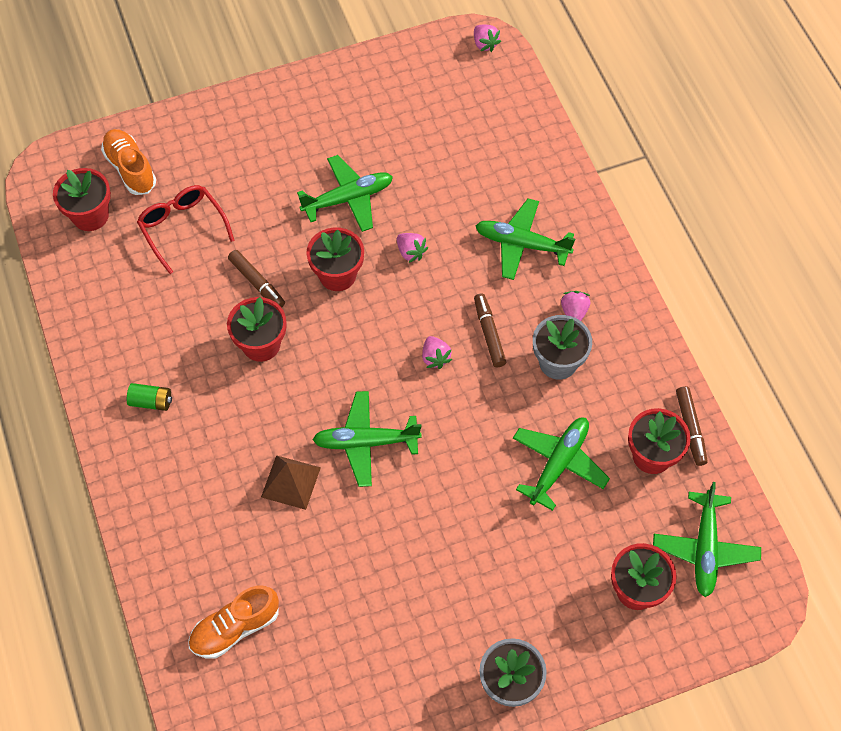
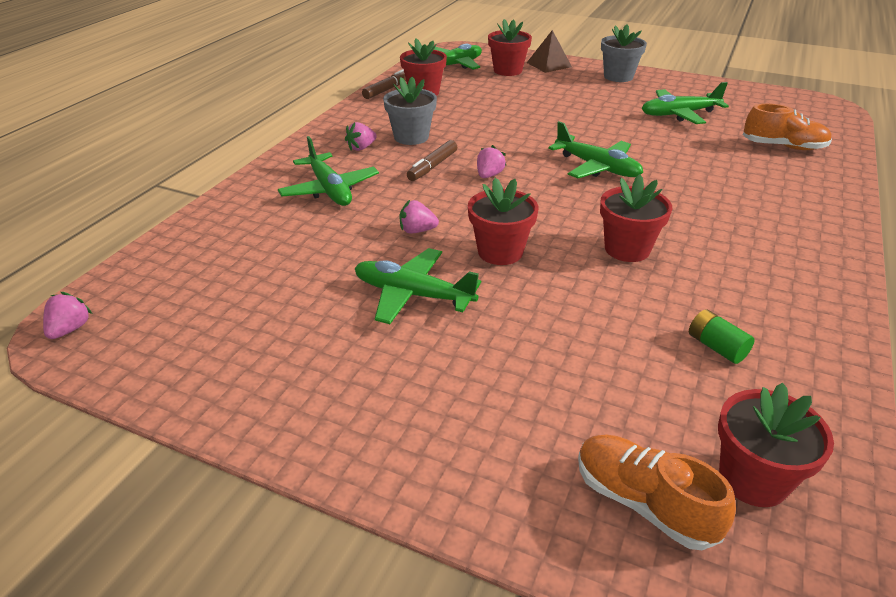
camera: 135 degrees left, 25 degrees down
orange shoe [101,129,156,195] -> orange shoe turned 120 degrees clockwise [578,434,736,550]
green battery [127,383,172,411] -> green battery moved to [689,309,755,364]
red glasses [137,185,235,274] -> none
brown marker [228,250,285,308] -> none
brown pyramid [261,455,321,510] -> brown pyramid moved to [527,30,572,73]
pink strawberry [397,233,428,263] -> pink strawberry turned 90 degrees counterclockwise [400,200,439,234]
green plane [513,417,610,511] -> green plane moved to [642,82,729,124]

